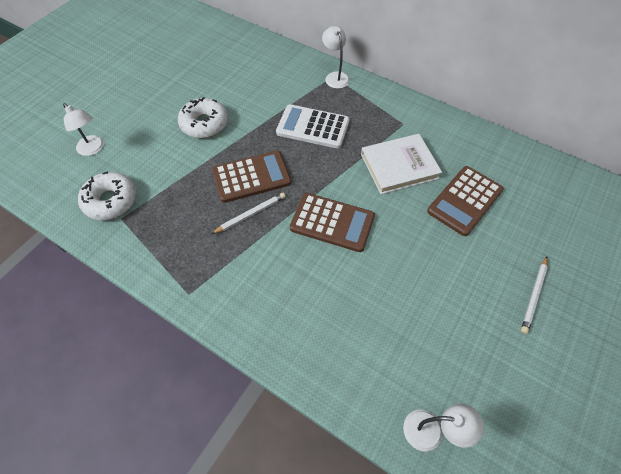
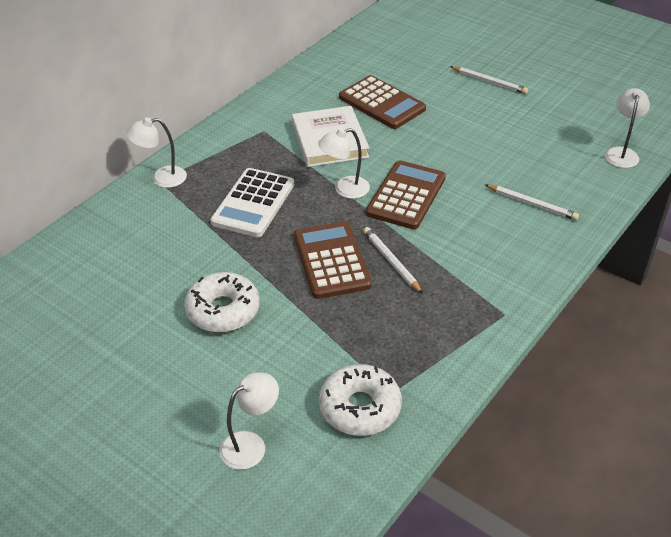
camera: 85 degrees left, 15 degrees down
none -> white lamp [318,128,370,199]
none -> white pencil [485,185,579,220]

